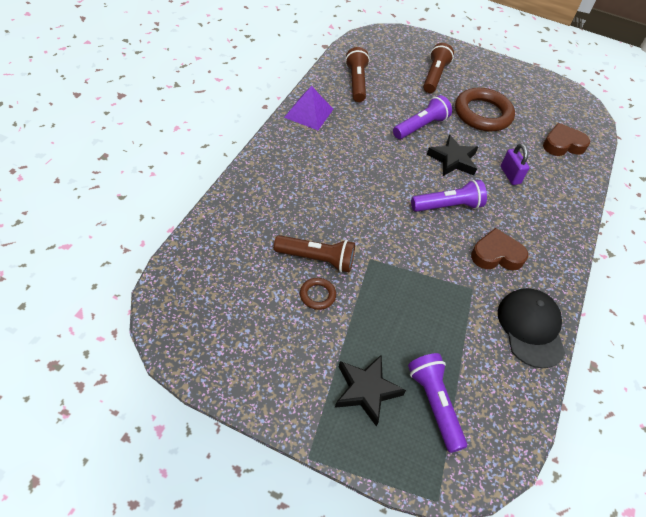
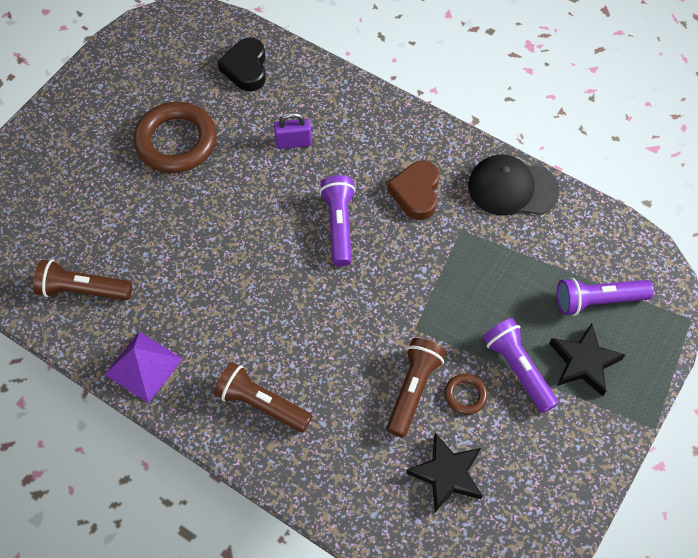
camera: 75 degrees left, 10 degrees up
purple flashlight [393,95,452,139] -> purple flashlight moved to [483,318,558,413]
brown flashlight [423,43,454,93] -> brown flashlight moved to [214,362,312,432]
black star [427,135,478,176] -> black star moved to [406,433,483,513]
brown heart [543,123,590,156] -> black heart [217,38,266,91]

